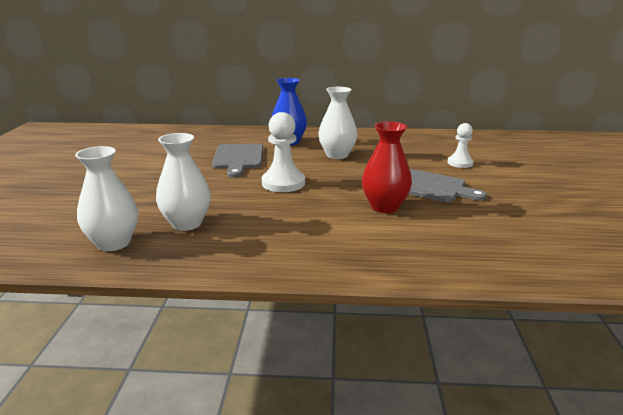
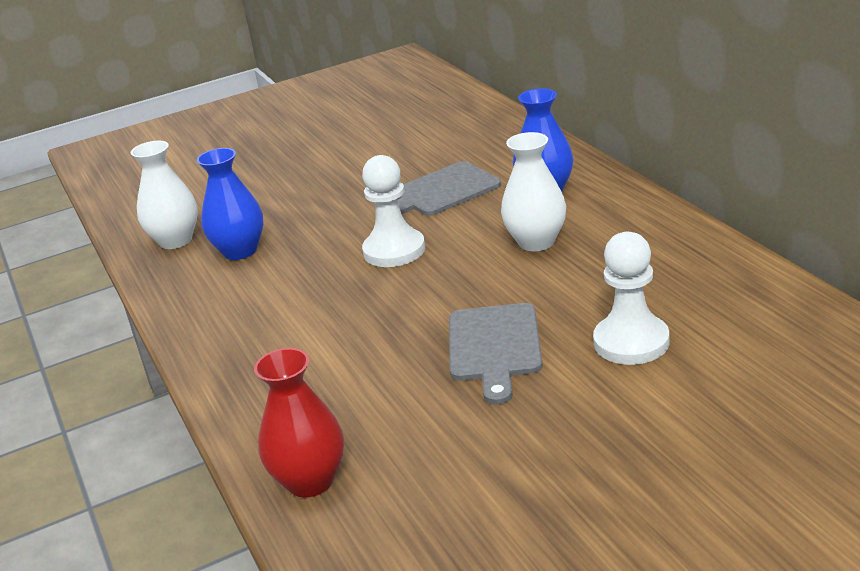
camera: 65 degrees right, 5 degrees up
white vase [156,133,211,231] -> blue vase [197,148,263,260]
red vase [362,121,412,213] -> red vase moved to [254,348,344,498]
white pawn [448,123,474,168] -> white pawn [593,232,669,365], size x1.60

